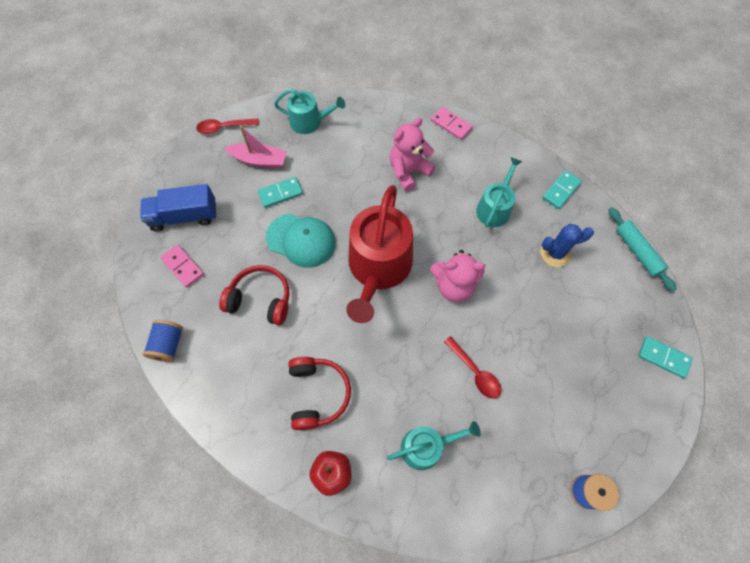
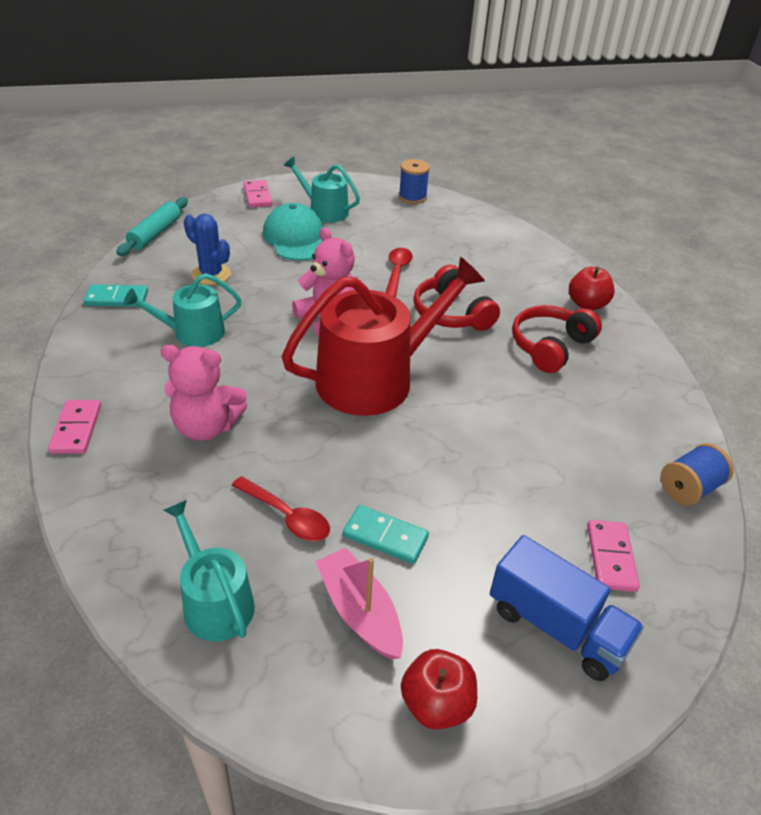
camera: 135 degrees left, 25 degrees down
red spoon [196,118,259,134] -> red spoon moved to [232,476,330,541]
red headphones [219,265,289,326] -> red headphones moved to [413,265,500,331]
turquoise cap [266,214,336,268] -> turquoise cap moved to [263,203,324,261]
turquoise watering can [387,421,481,470] -> turquoise watering can moved to [284,157,360,222]
turquoise domino [638,336,693,378] -> pink domino [243,180,273,208]
none -> red apple [401,649,477,730]

